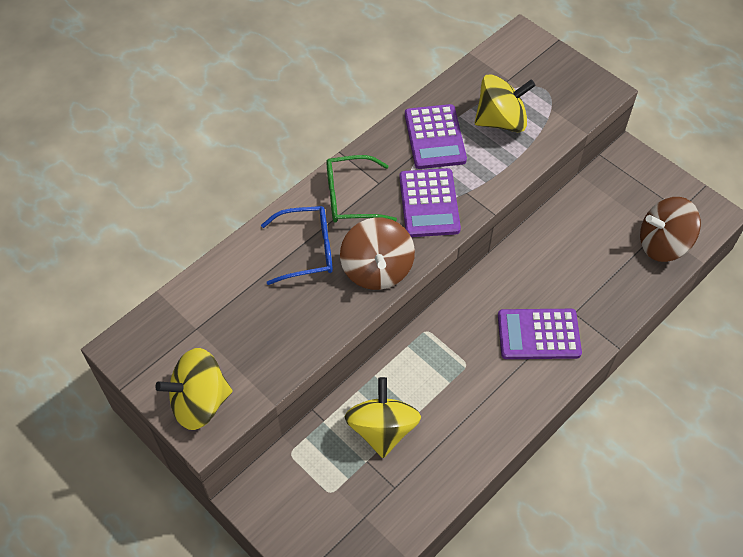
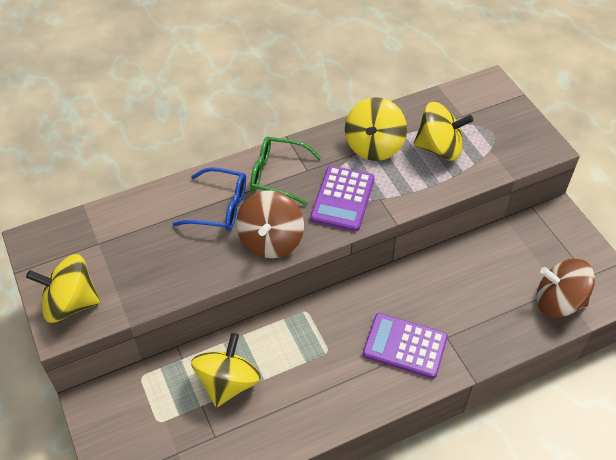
camera: 20 degrees right, 5 degrees down
purple calculator [405,104,467,169] -> yellow spinning top [345,97,407,161]

